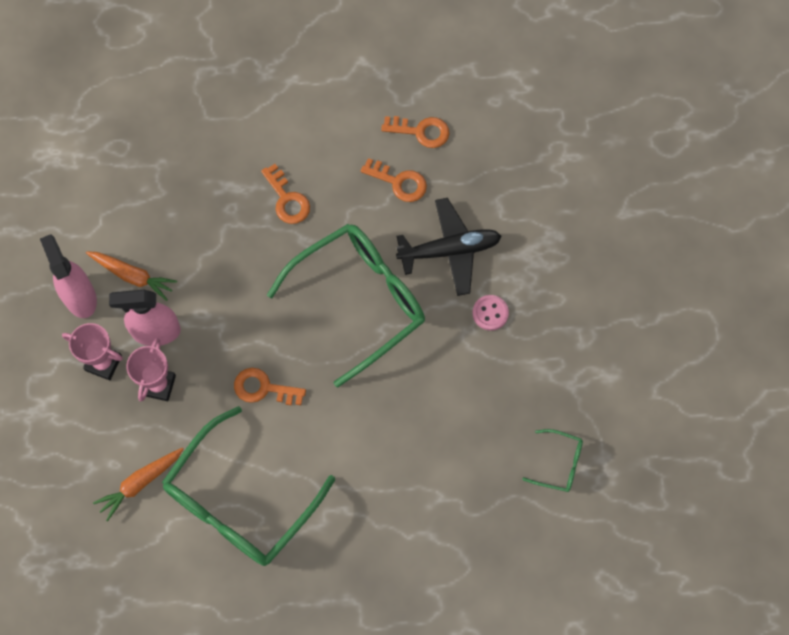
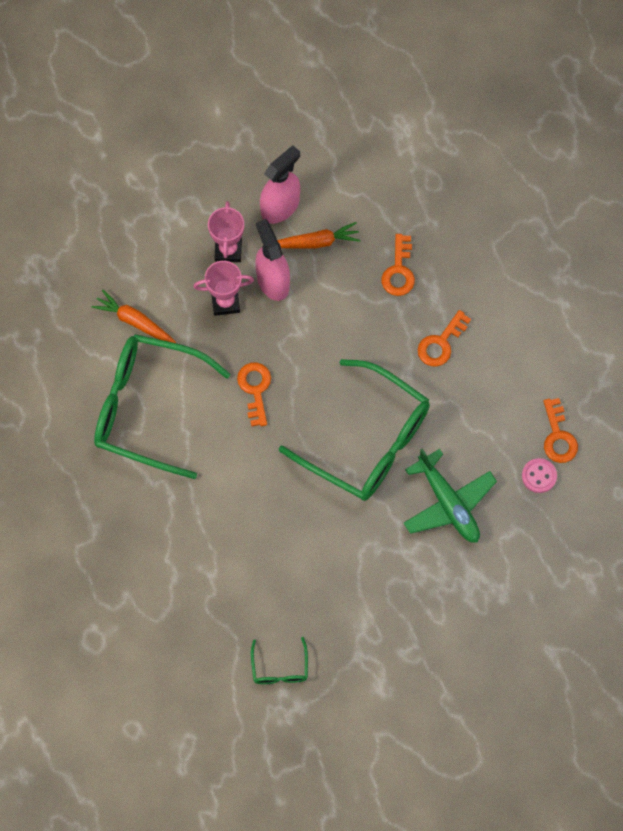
camera: 70 degrees right, 0 degrees up
orange carrot [86,251,177,301] -> orange carrot turned 105 degrees counterclockwise [277,222,361,249]
orange key [361,158,427,202] -> orange key moved to [381,234,415,296]
black plane [396,198,501,296] -> green plane [404,449,497,543]
pink button [472,295,509,331] -> pink button moved to [522,458,557,493]

